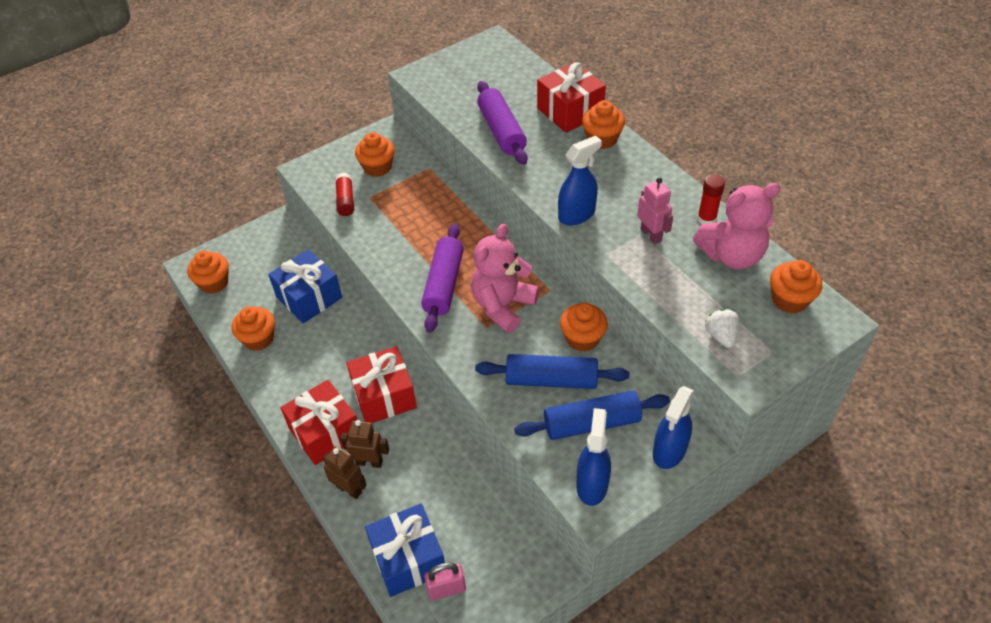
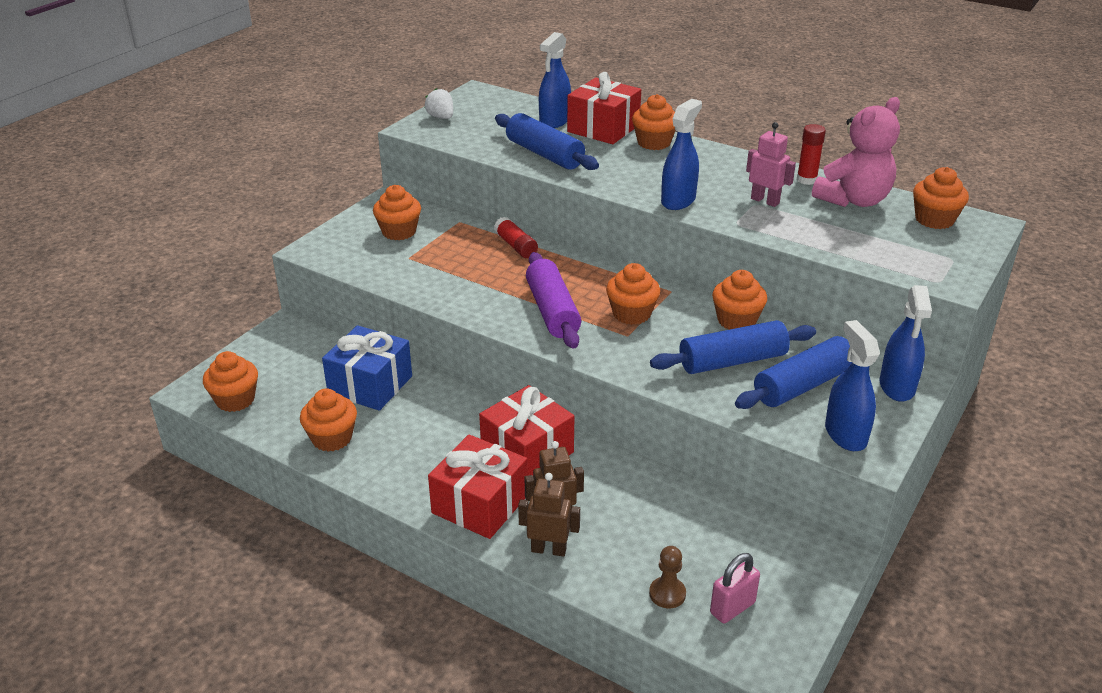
camera: 25 degrees left, 15 degrees down
red glue stick [335,173,354,216] -> red glue stick moved to [494,217,538,258]
blue gift [365,503,445,597] -> brown pawn [649,546,686,608]
pink teddy bear [471,224,539,333] -> orange cupcake [606,263,660,325]
purple rolling pin [477,81,528,165] -> blue rolling pin [495,113,599,170]
white strawberry [705,309,739,348] -> white strawberry moved to [425,88,453,119]
none -> blue spray bottle [539,32,571,128]

